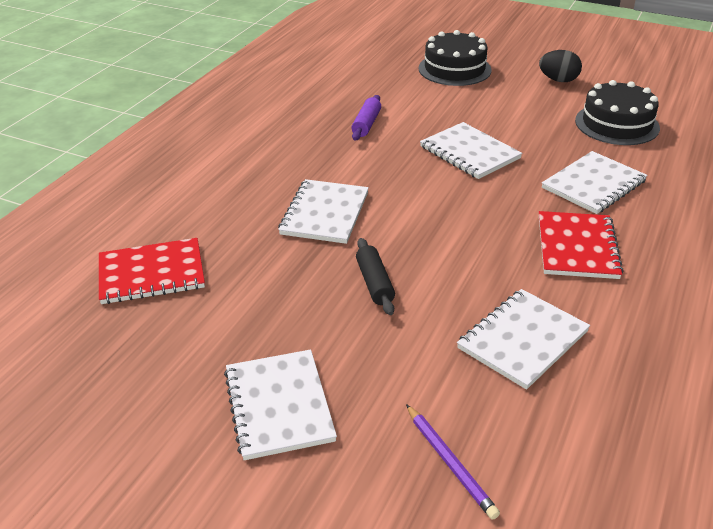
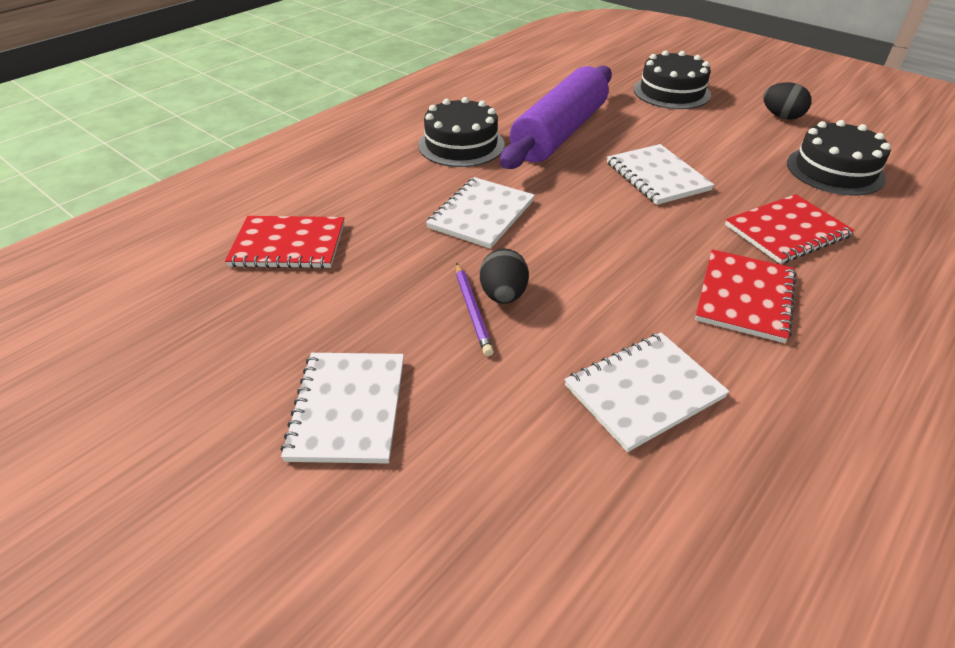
camera: 15 degrees right, 5 degrees up
purple rolling pin [351,95,381,141] -> purple rolling pin [500,66,612,169], size x2.49
black rolling pin [356,238,395,315] -> black egg [480,248,529,304]
purple pencil [406,404,500,520] -> purple pencil moved to [456,263,494,356]
white notebook [542,151,648,214] -> red notebook [725,194,855,264]
none -> black cake [418,97,504,167]

